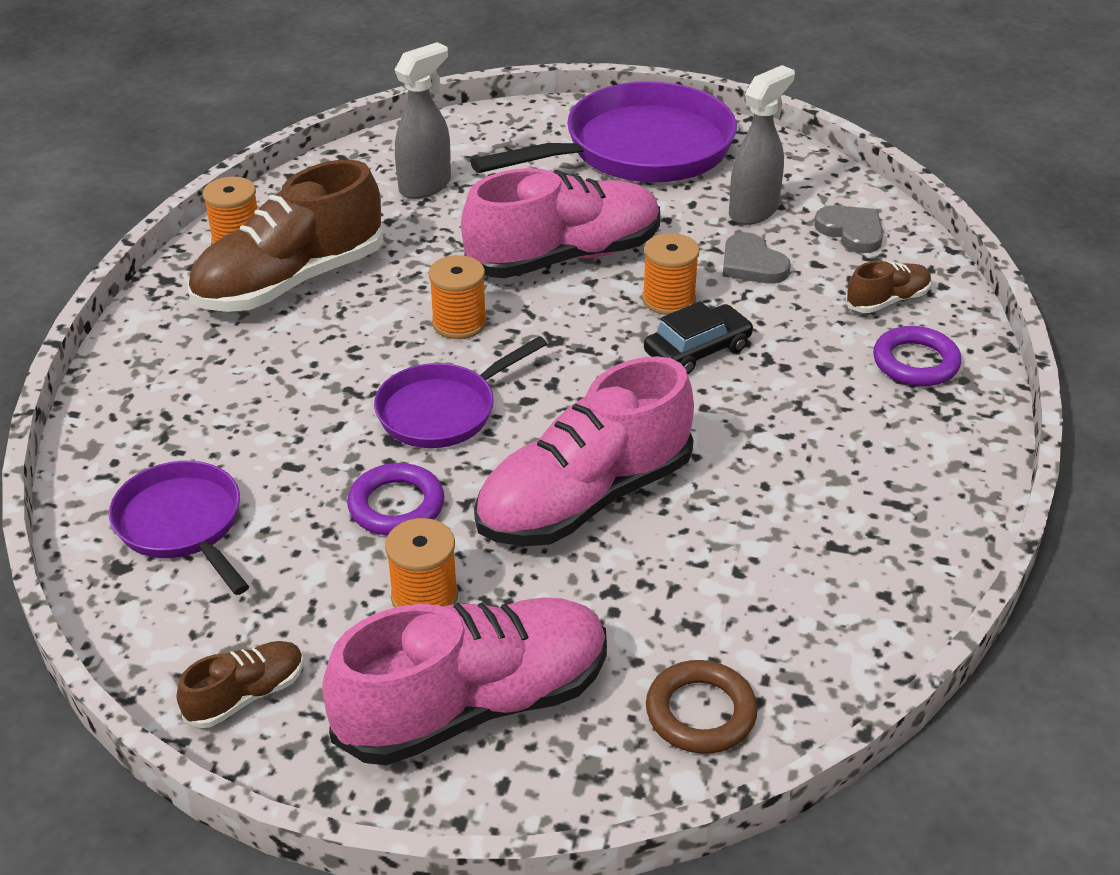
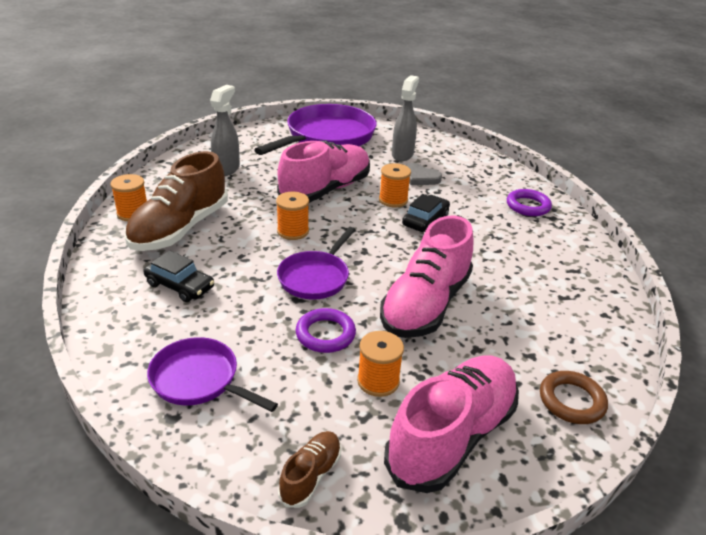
camera: 25 degrees left, 5 degrees down
grey heart [814,205,883,253] -> none
brown shoe [845,261,932,313] -> none
none -> black car [143,250,214,302]

